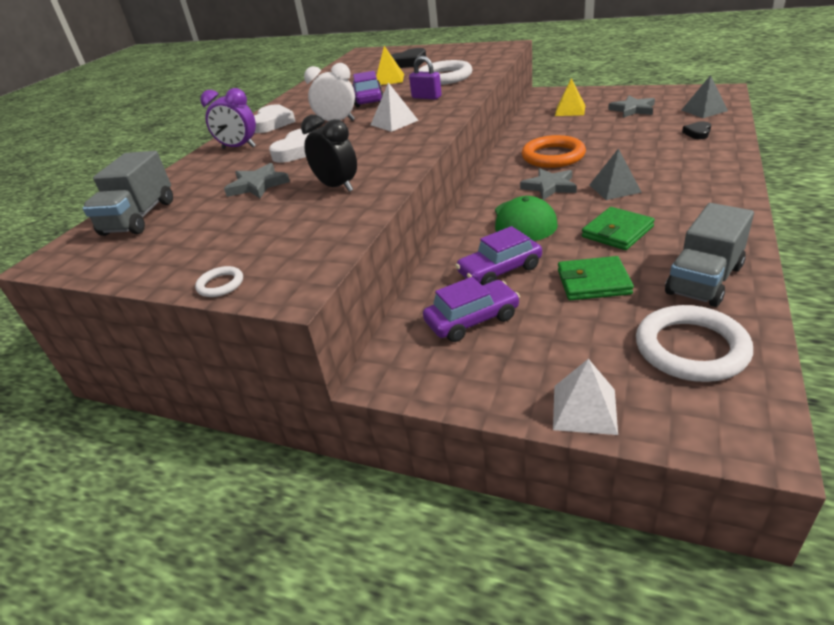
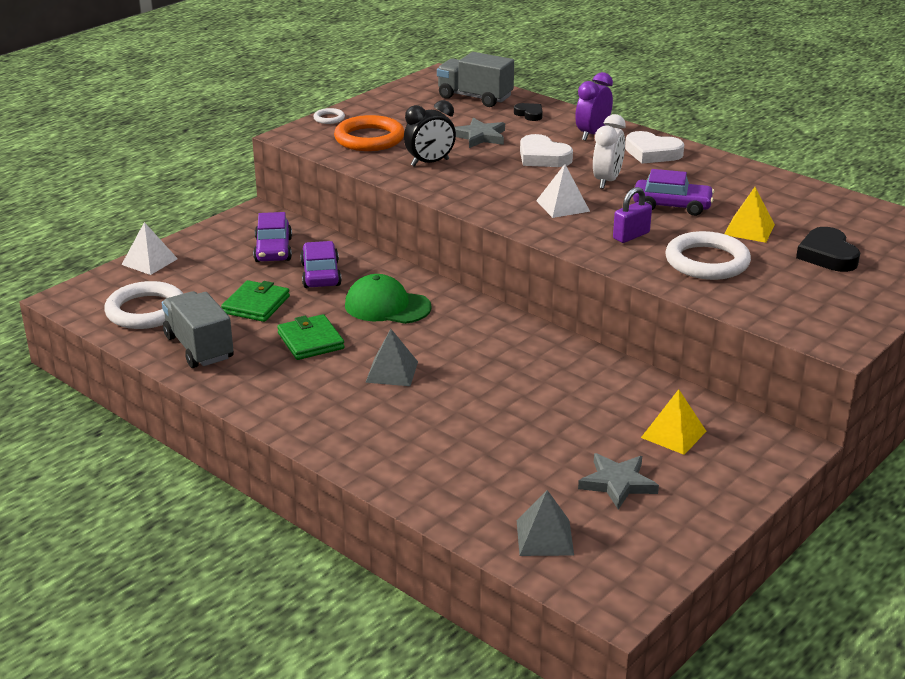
camera: 105 degrees right, 5 degrees down
grey star [520,168,577,200] -> none
orange ring [522,135,586,168] -> orange ring moved to [334,115,405,151]
black heart [682,122,711,139] -> black heart moved to [514,103,543,121]

